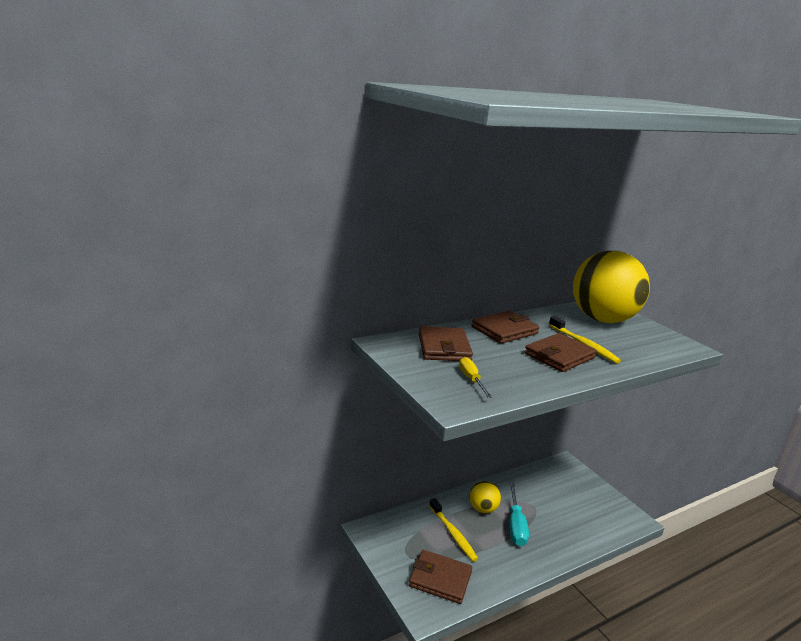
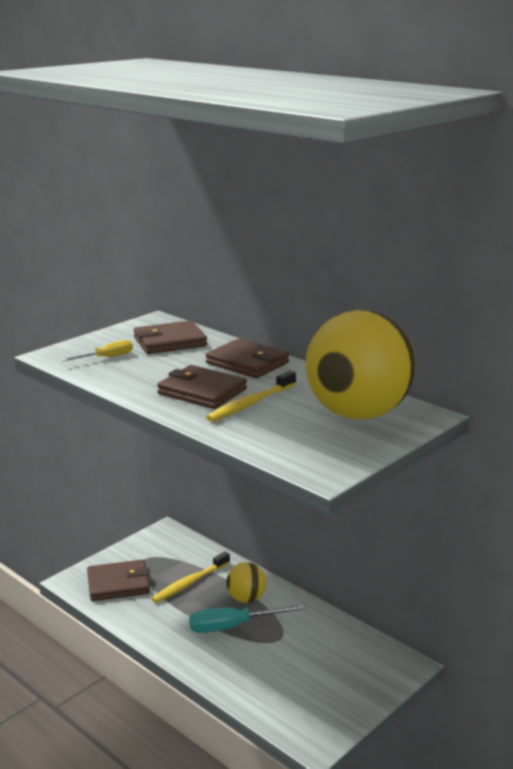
camera: 75 degrees right, 0 degrees up
brown wallet [409,550,472,604] -> brown wallet turned 75 degrees clockwise [87,560,150,601]

